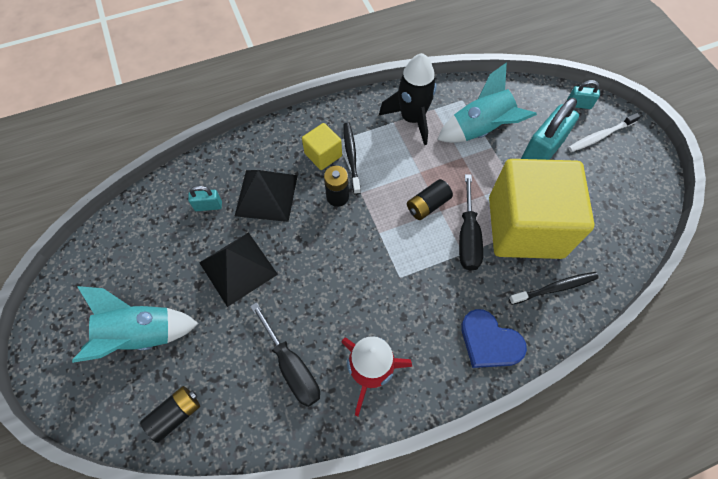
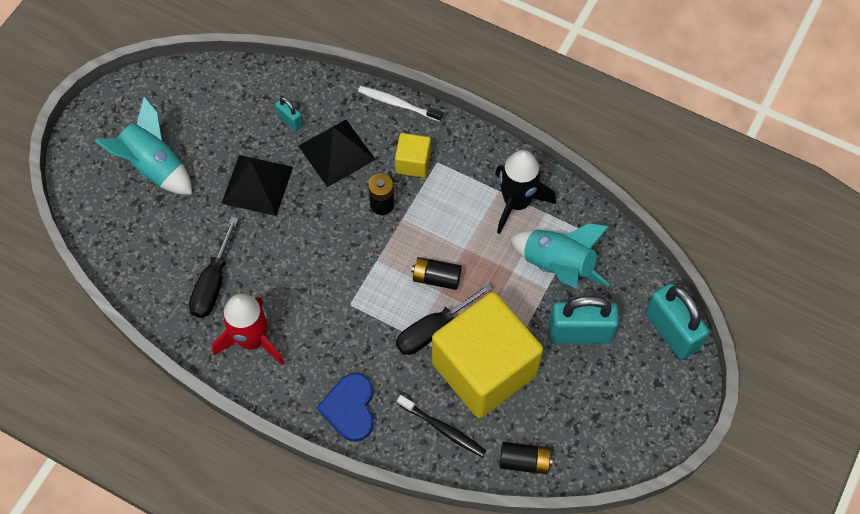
camera: 50 degrees right, 0 degrees up
black battery [140,386,200,443] -> black battery moved to [499,442,553,474]
black toothbrush [343,123,361,195] -> none
turquoise padlock [567,80,600,109] -> turquoise padlock [645,283,709,360], size x2.06
white toothbrush [568,113,641,152] -> white toothbrush moved to [358,86,443,122]

